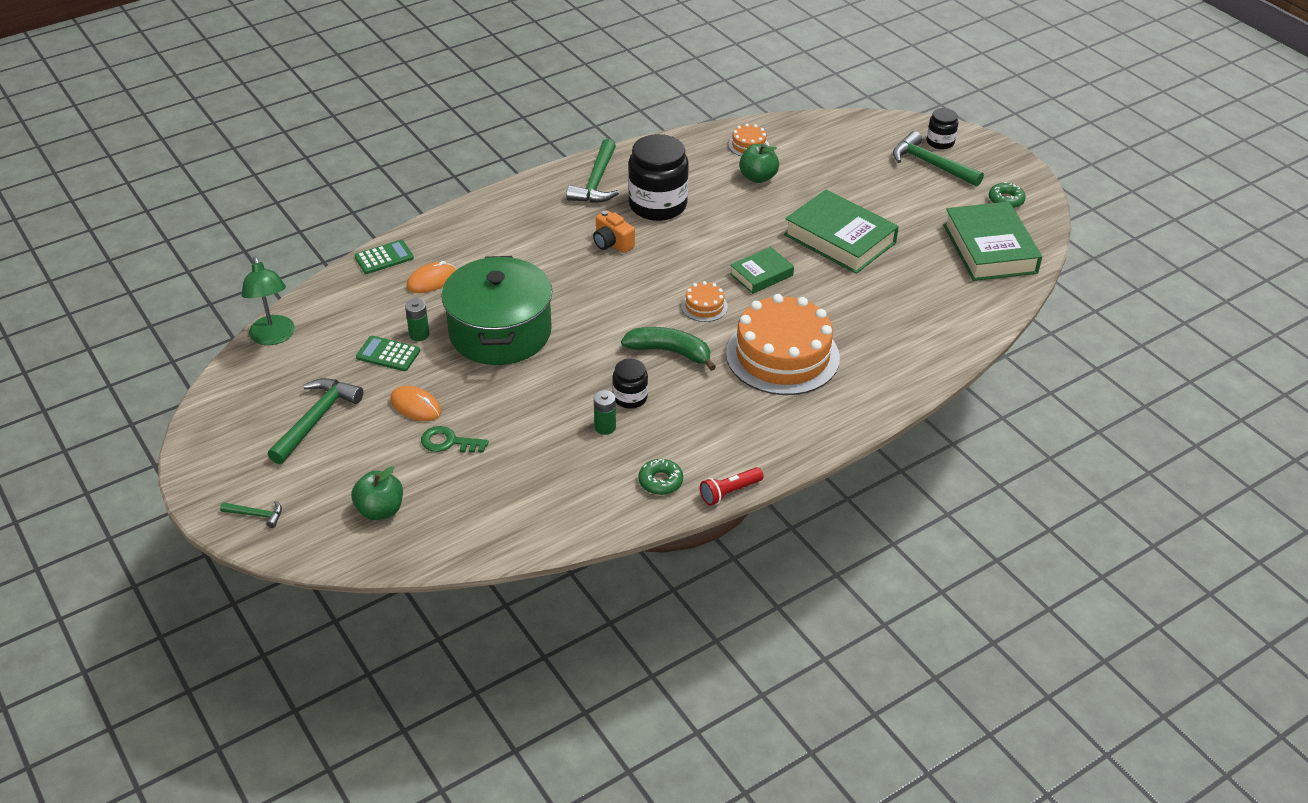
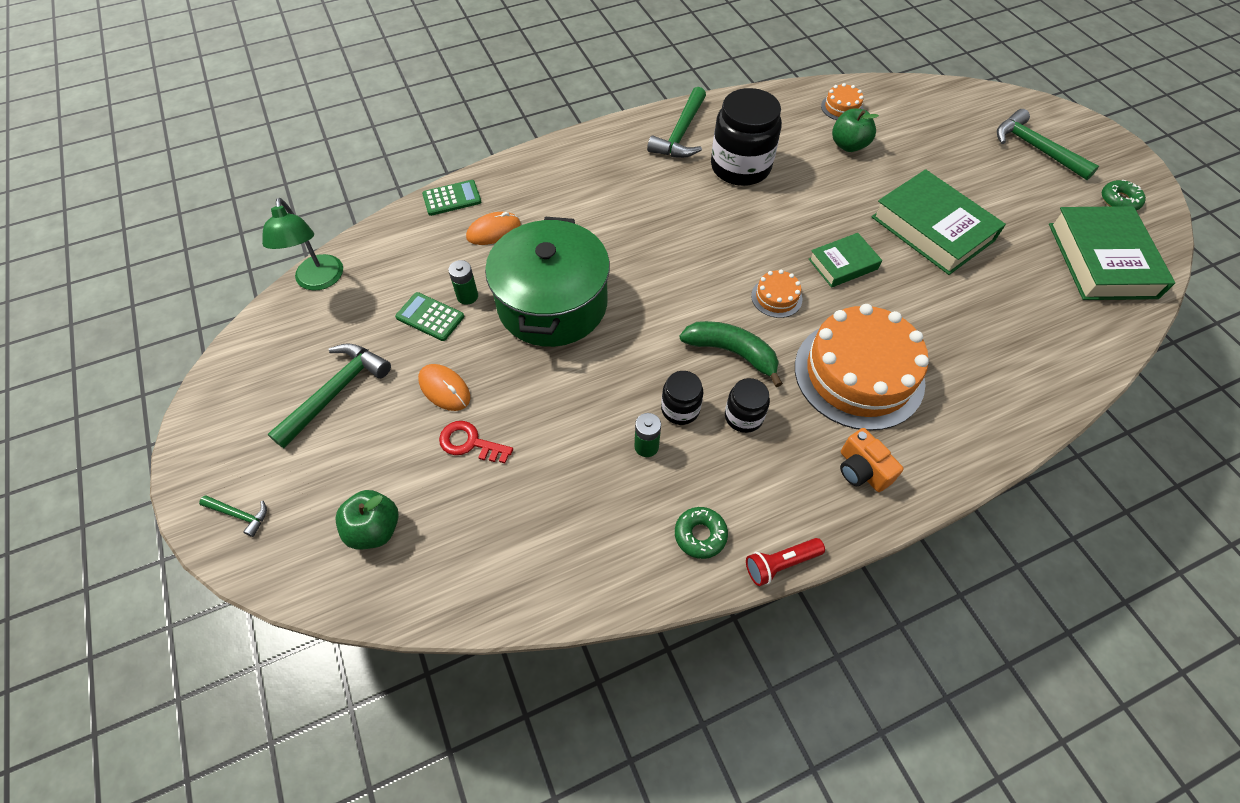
camera: 10 degrees right, 15 degrees up
green key [421,426,489,453] -> red key [439,421,513,463]
orange camera [593,210,635,253] -> orange camera moved to [840,428,904,492]
black jar [927,108,958,149] -> black jar moved to [725,378,770,433]

